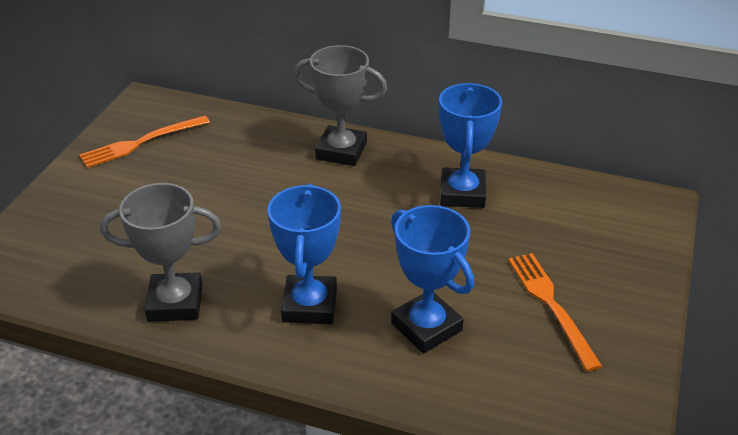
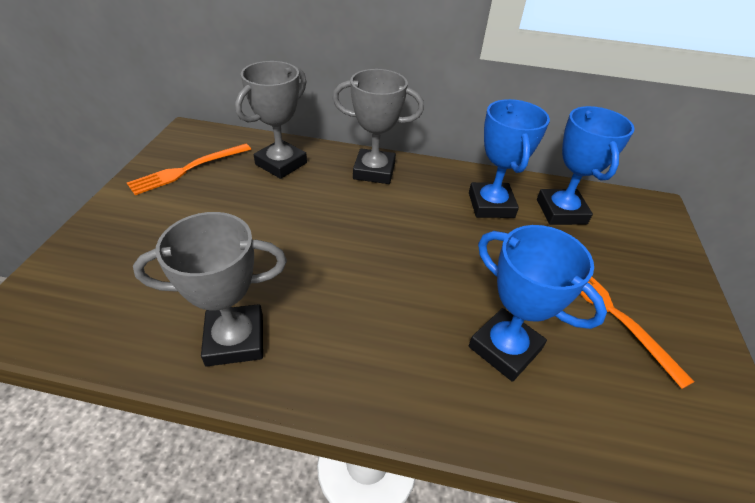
camera: 10 degrees left, 5 degrees up
blue trophy [267,184,341,324] -> blue trophy moved to [537,106,635,225]
none -> grey trophy [235,61,307,179]

